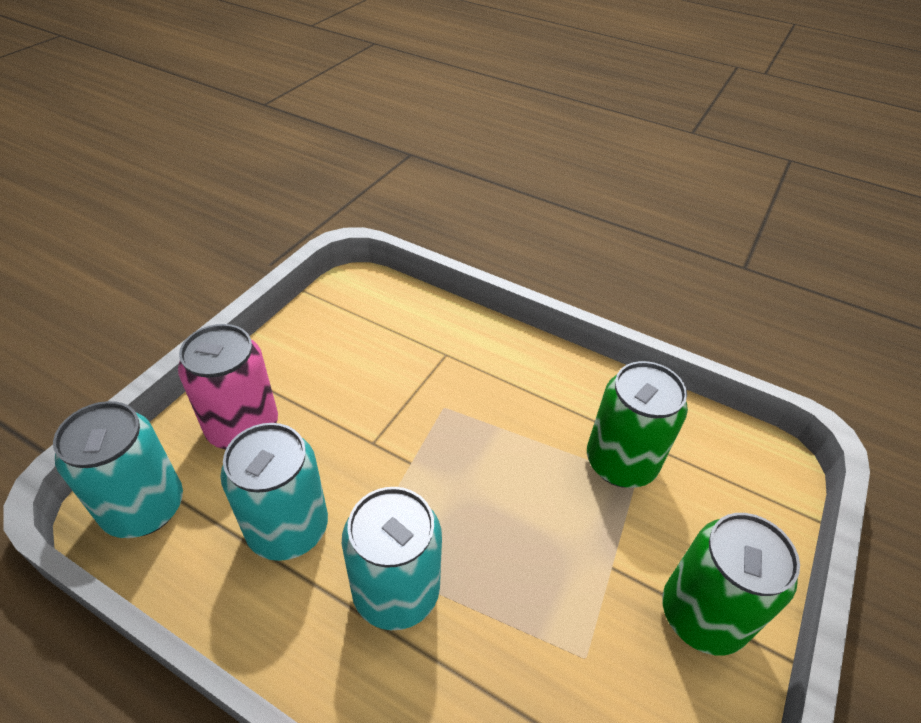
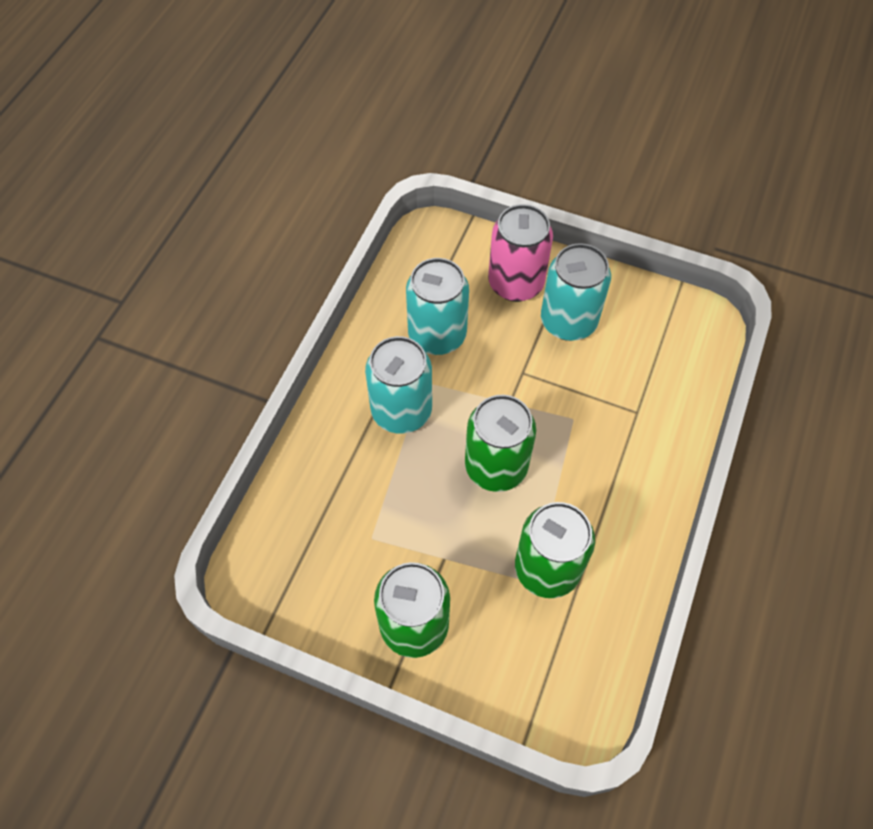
camera: 85 degrees right, 15 degrees up
turquoise can [53,401,183,538] -> turquoise can moved to [541,243,611,341]
none -> green can [465,395,536,492]

